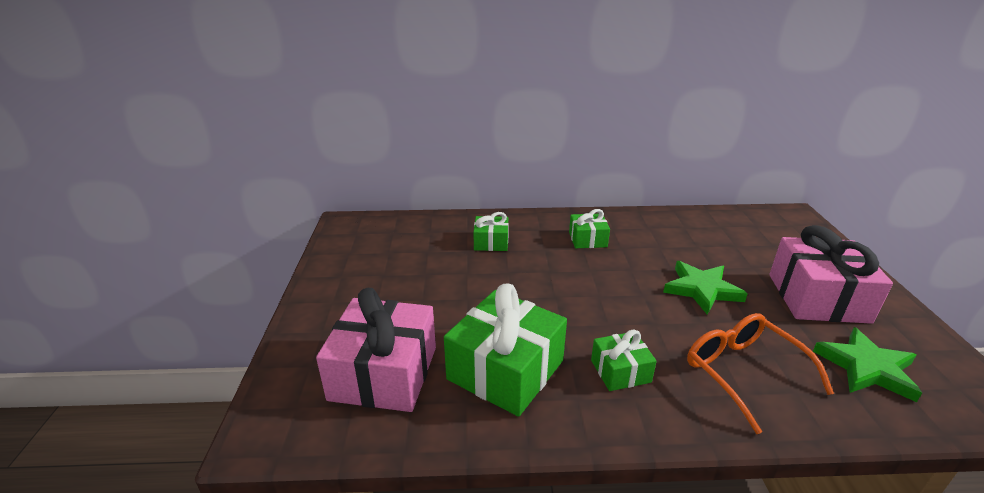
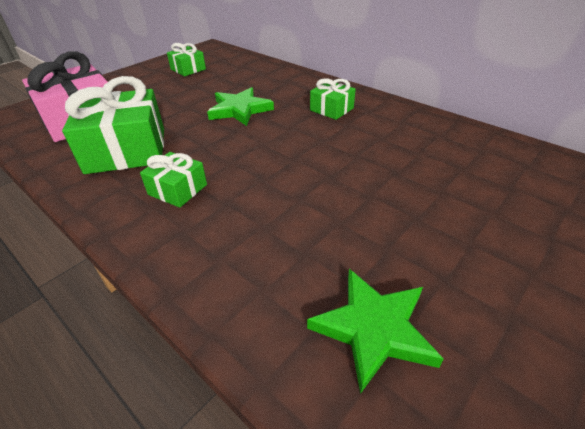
camera: 45 degrees right, 10 degrees up
green gift [473,212,509,251] -> green gift moved to [167,43,206,76]
green star [663,261,748,315] -> green star moved to [207,87,274,126]
orange glasses [687,313,834,434] -> none
pink gift [769,225,893,324] -> none

